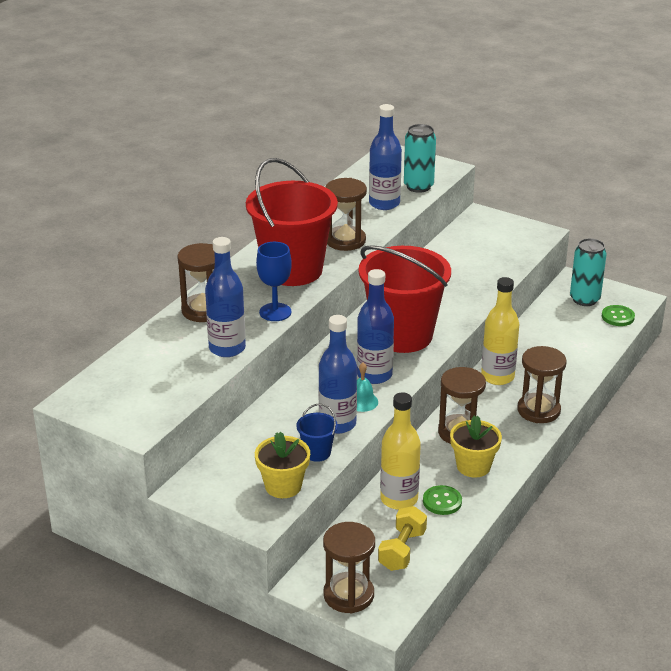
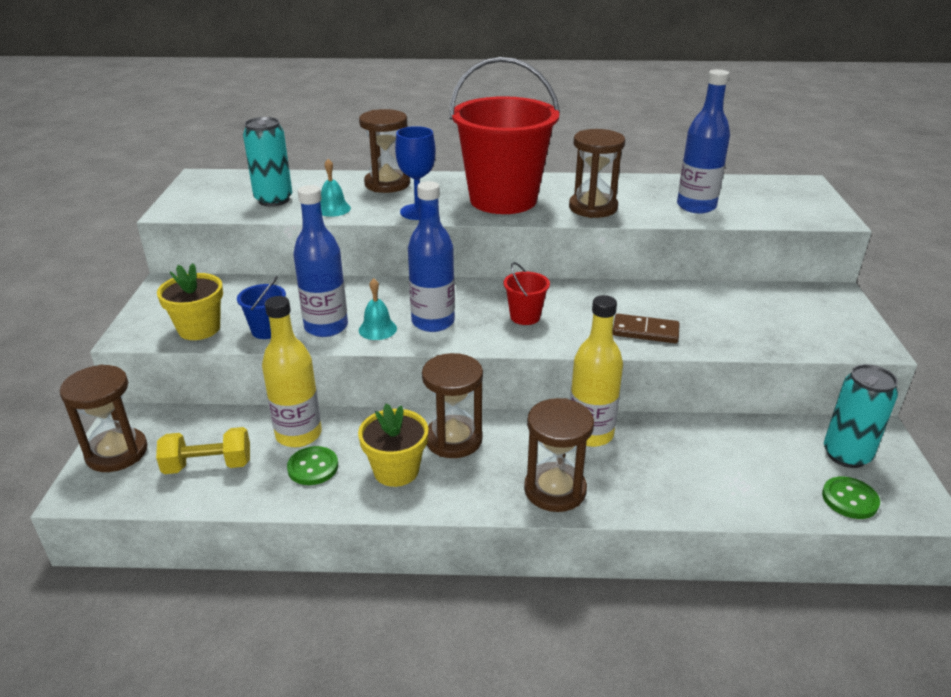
camera: 60 degrees right, 0 degrees up
blue bottle [205,237,246,357] -> turquoise bell [320,159,351,217]
red bucket [359,245,451,353] -> red bucket [503,262,550,325], size x0.40
turquoise can [404,124,436,193] -> turquoise can moved to [243,117,292,207]
none -> brown domino [613,314,680,343]

